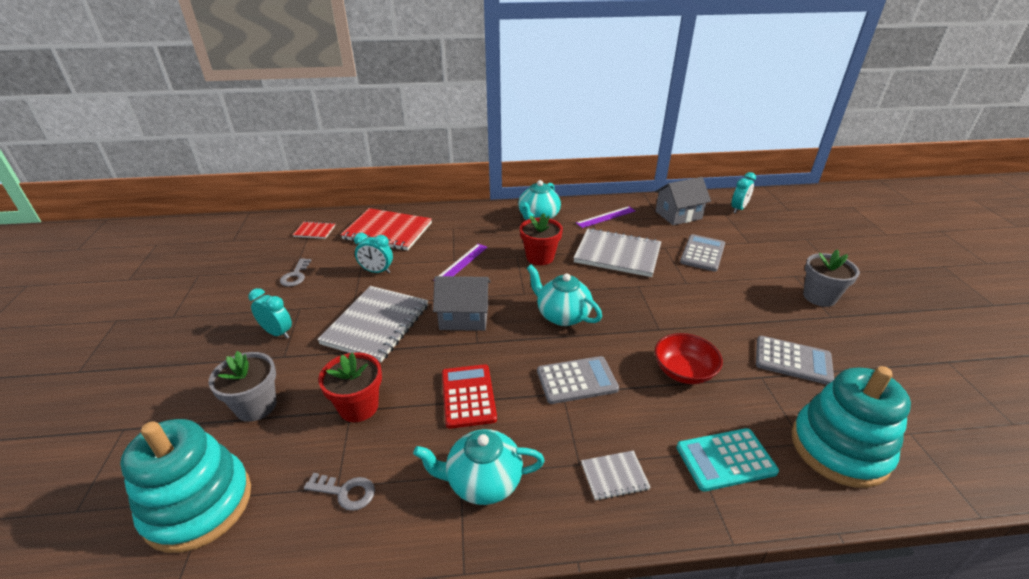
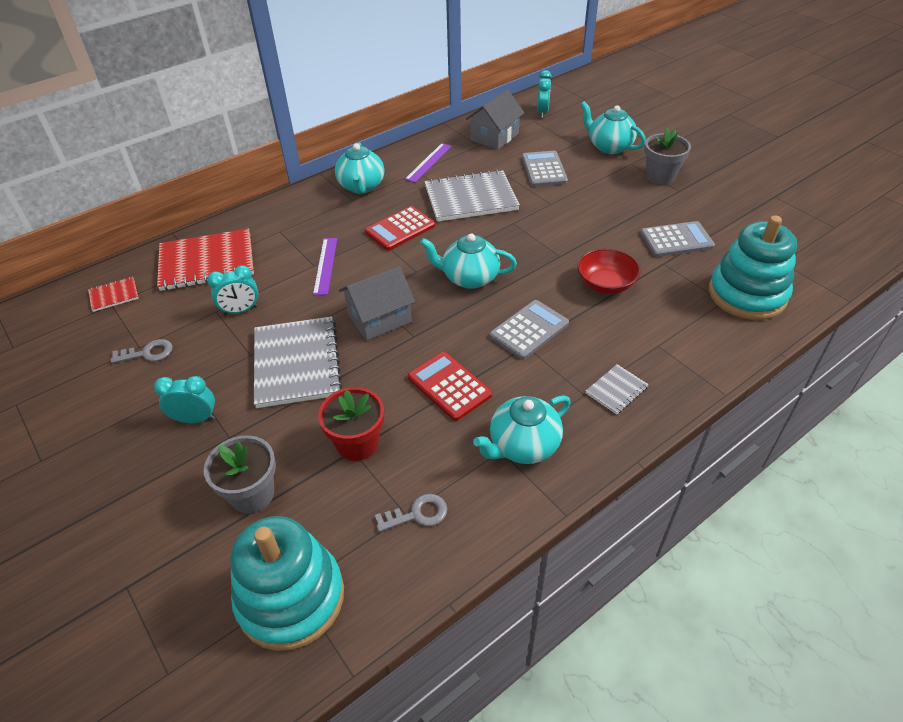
camera: 30 degrees left, 10 degrees up
grey key [280,258,312,287] -> grey key turned 75 degrees counterclockwise [111,339,173,363]
red flower pot [520,213,563,265] -> red calculator [365,206,435,250]
turquoise calculator [676,428,779,492] -> none
none -> turquoise teapot [580,101,646,154]

